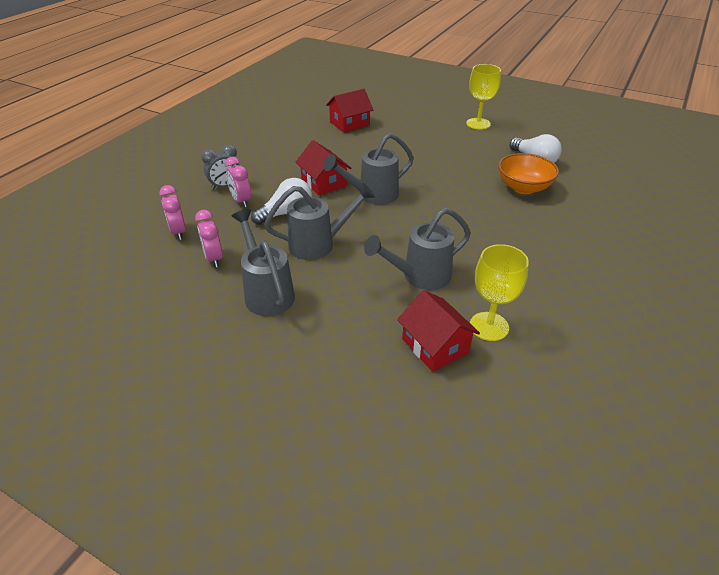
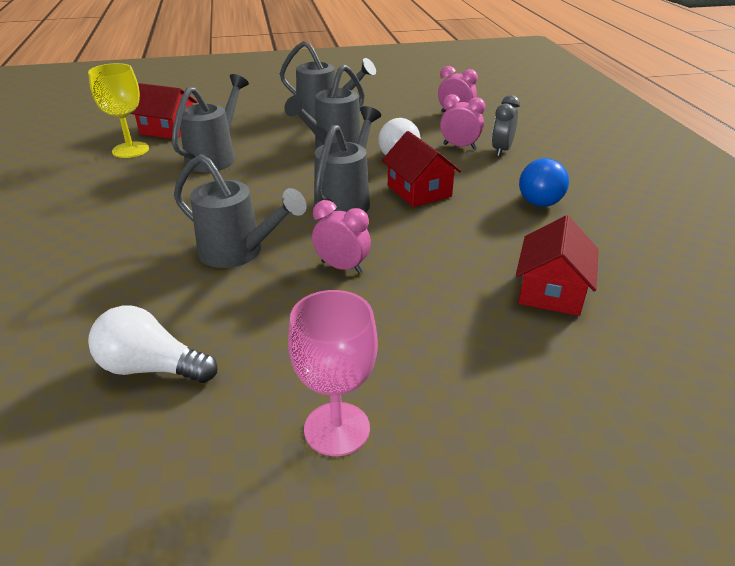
camera: 140 degrees right, 5 degrees down
pink clock [195,210,223,268] -> pink clock moved to [312,200,371,274]
red house [296,140,351,195] -> red house turned 45 degrees clockwise [382,131,461,207]
yellow goblet [466,64,501,130] -> pink goblet [288,290,378,456]
orange bowl [498,153,559,194] -> none
none -> grey watering can [174,154,307,268]
none -> blue light bulb [519,158,569,207]

